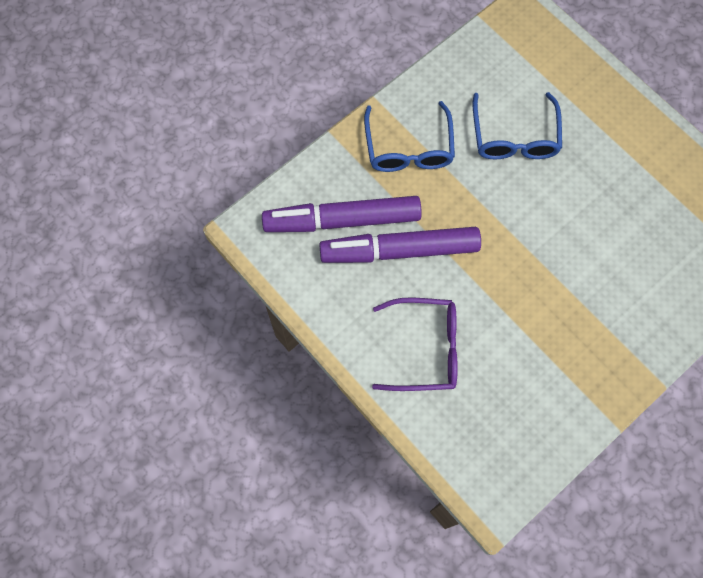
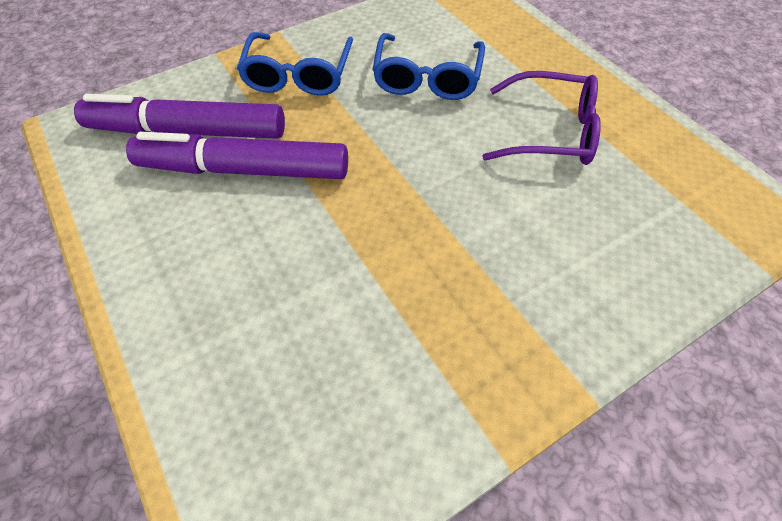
camera: 10 degrees right, 15 degrees down
purple glasses [372,298,458,391] -> purple glasses moved to [482,71,601,165]

